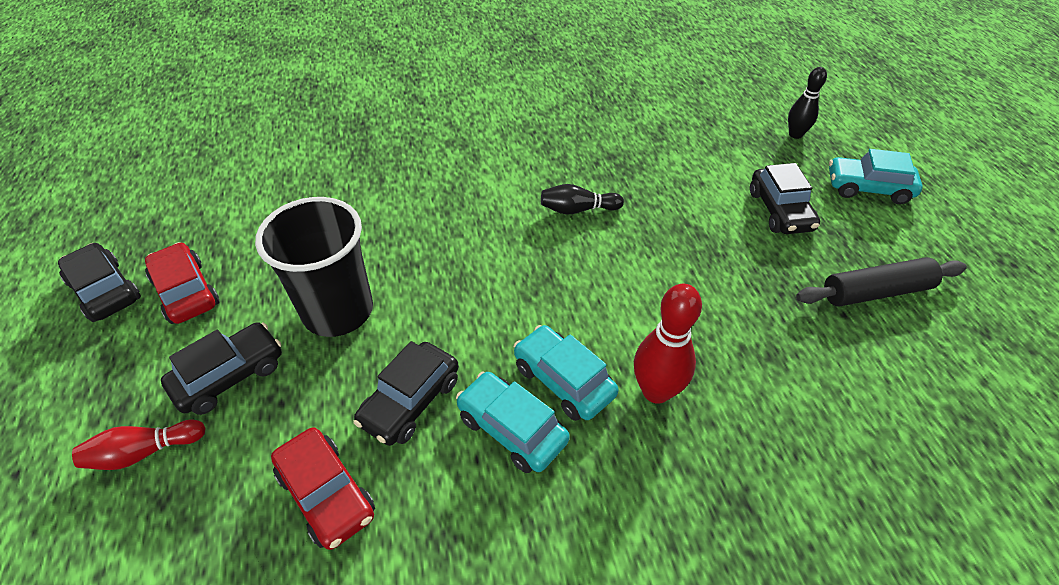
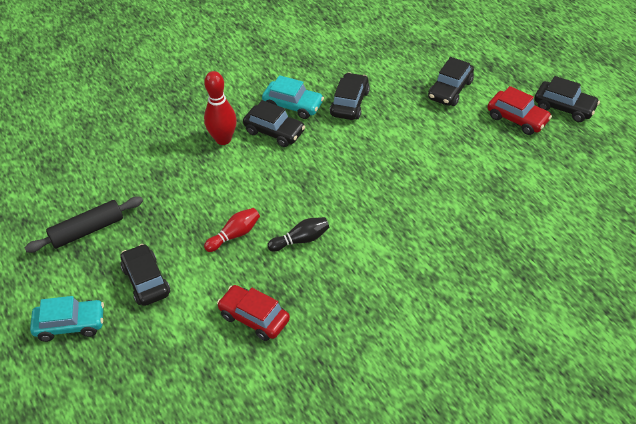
camera: 165 degrees right, 0 degrees up
red bowling pin [72,419,205,470] -> red bowling pin moved to [204,208,260,252]
black cup [255,197,373,337] -> none
red car [271,427,375,550] -> red car moved to [217,285,290,341]
turquoise car [514,325,619,421] -> black car [243,100,305,147]
black bowling pin [788,67,827,139] -> none

